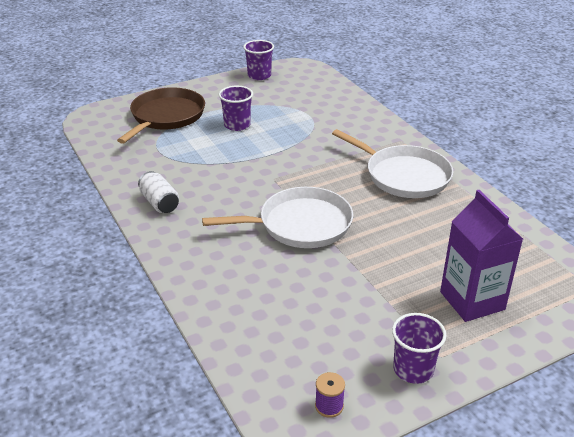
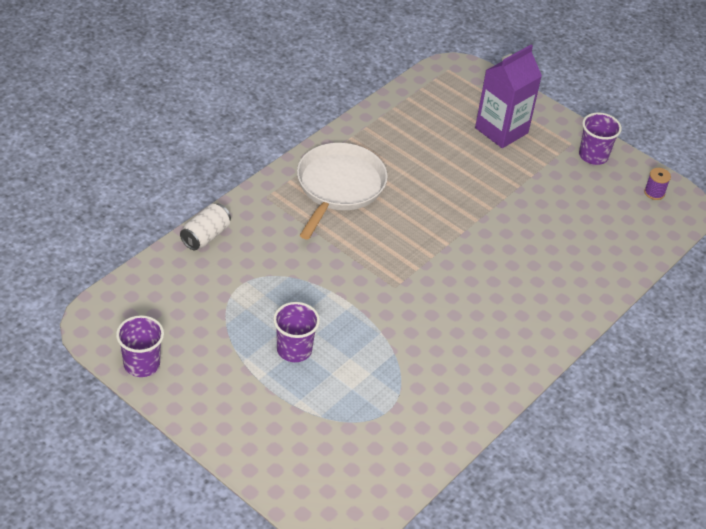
camera: 115 degrees left, 10 degrees up
brown pan [117,87,205,144] -> none
white can [138,171,179,213] -> white can moved to [180,204,231,250]
white pan [202,187,353,248] -> none

